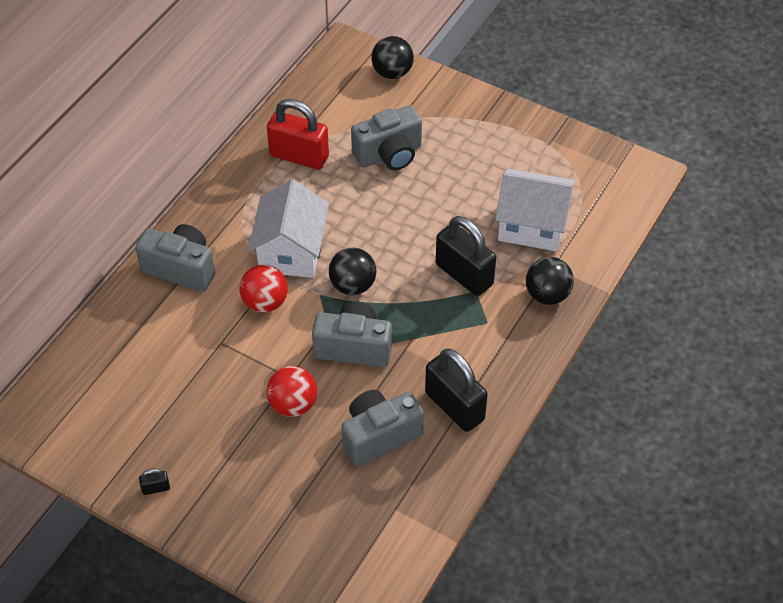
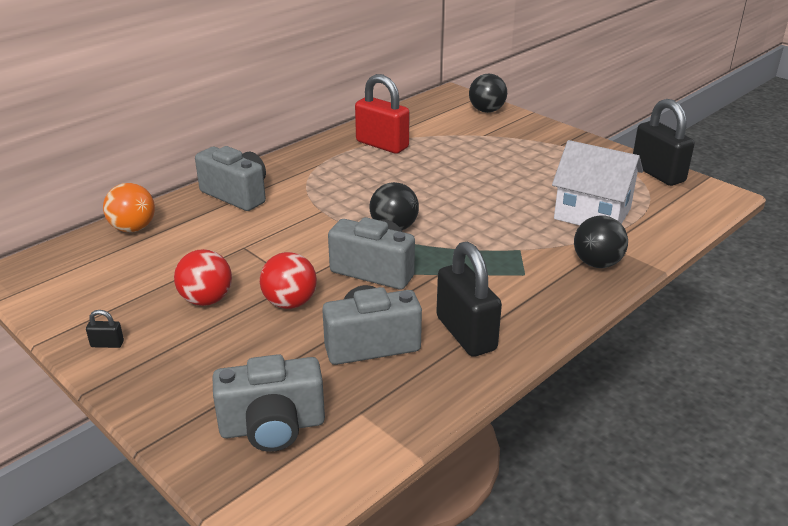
camera: 15 degrees right, 20 degrees down
red ball [239,264,288,313] -> red ball moved to [174,249,232,306]
white house [248,179,329,278] -> none
grey camera [351,105,422,170] -> grey camera moved to [213,354,325,452]
black padlock [436,216,496,296] -> black padlock moved to [633,99,695,186]
none -> orange ball [103,183,155,232]

